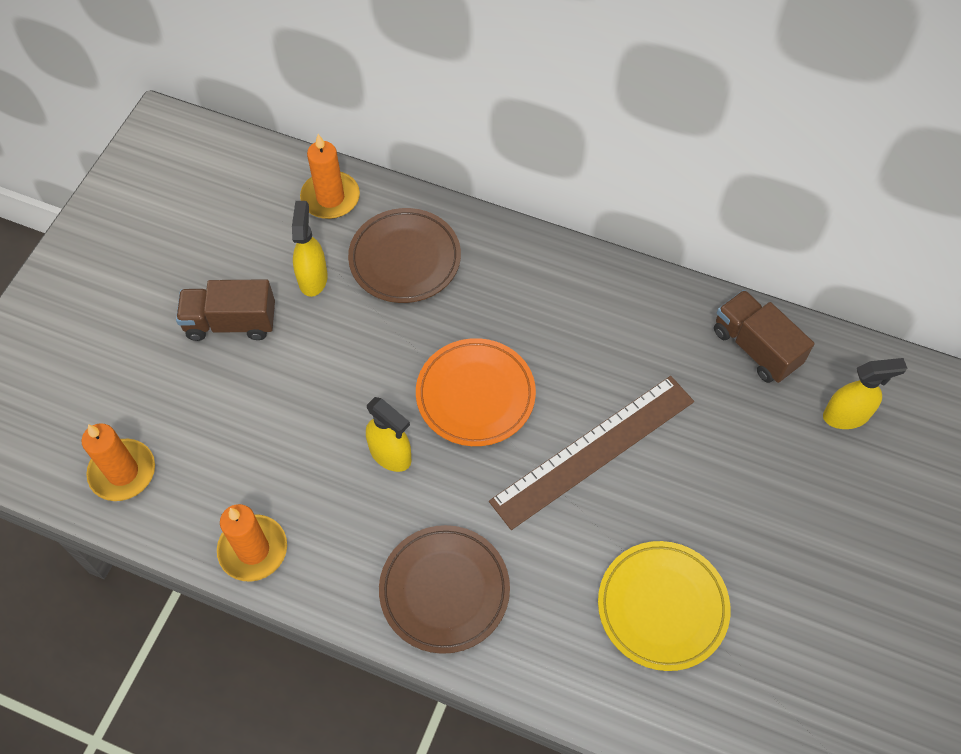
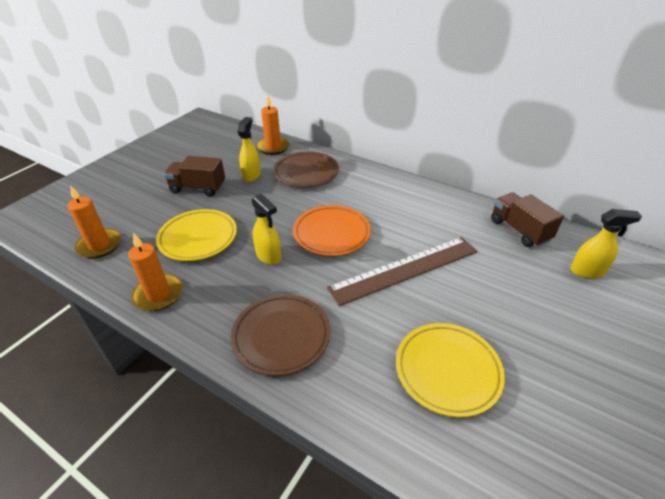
camera: 10 degrees right, 20 degrees down
none -> yellow plate [156,209,237,261]

